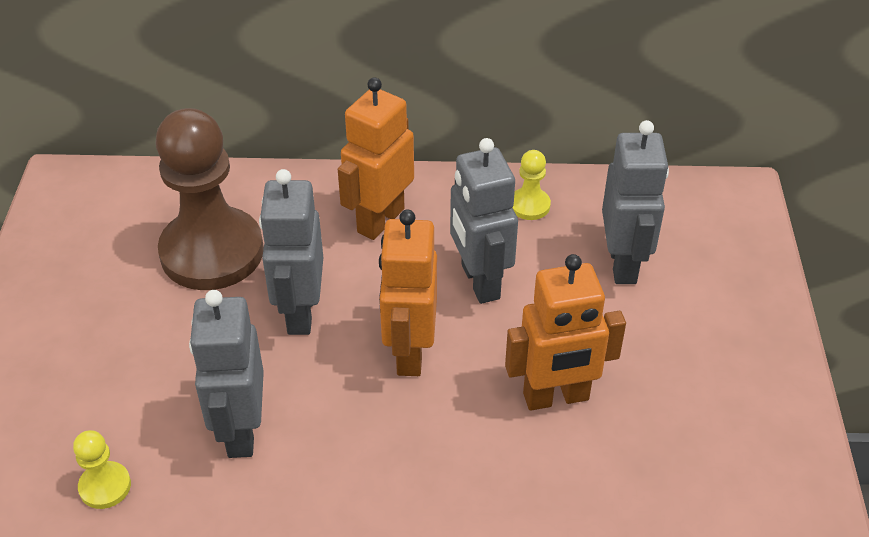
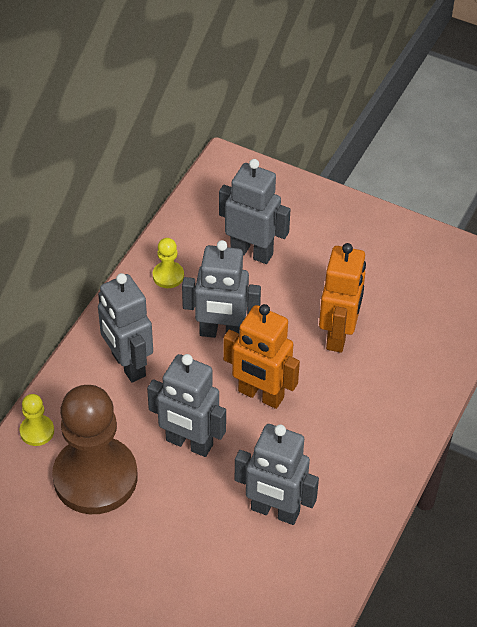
camera: 65 degrees left, 5 degrees up
yellow pawn [73,430,131,509] -> yellow pawn moved to [19,394,54,446]
orange robot [338,77,414,240] -> grey robot [98,273,153,382]

